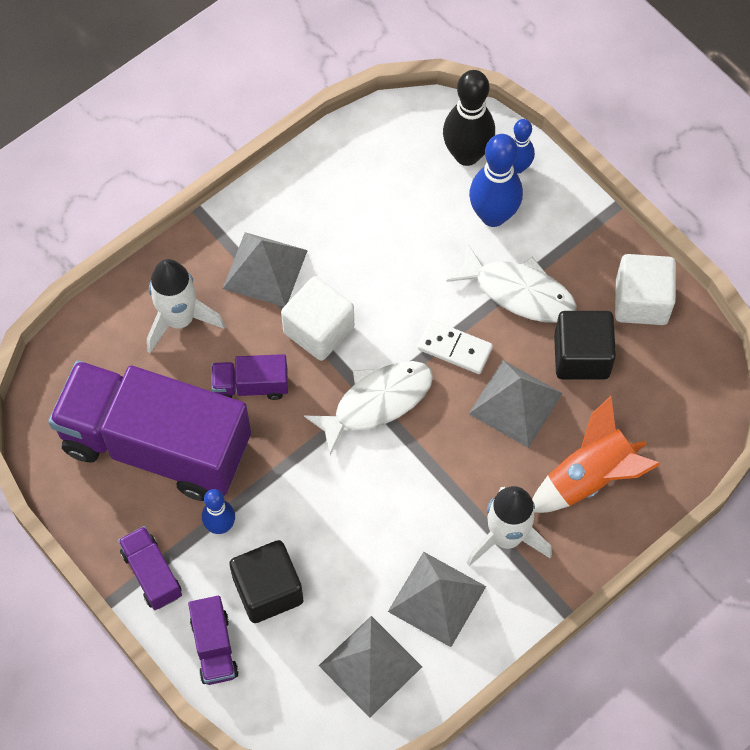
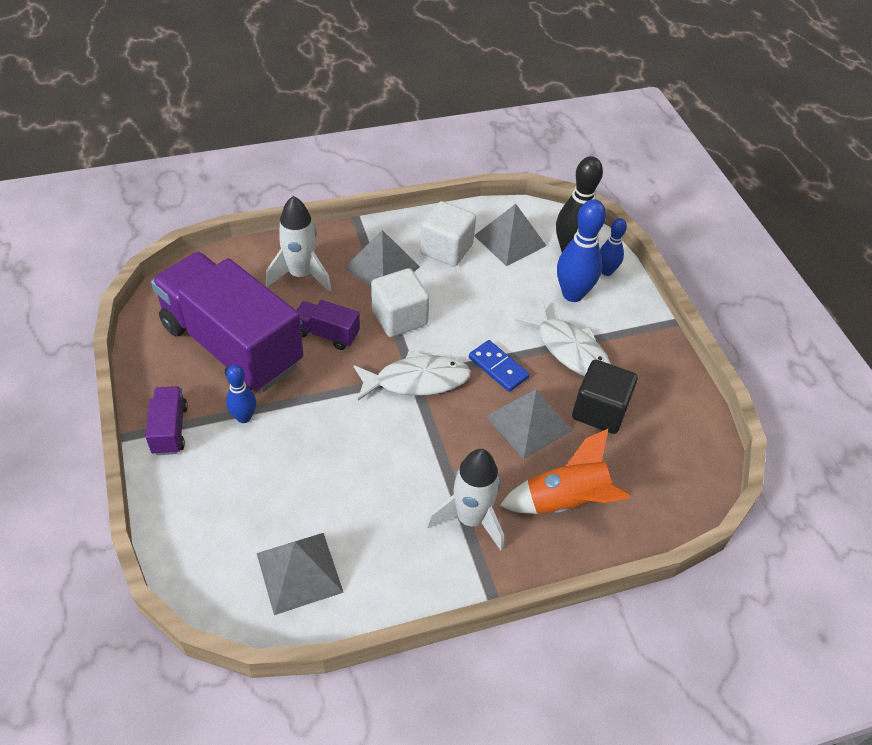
camera: 20 degrees right, 15 degrees down
purple truck [188,596,239,685] -> none
black cube [229,540,303,623] -> none
grey pyramid [388,552,486,647] -> grey pyramid moved to [474,204,547,266]
white domino [418,320,493,374] -> blue domino [469,340,530,392]
white cube [615,254,676,325] -> white cube moved to [420,201,476,267]

